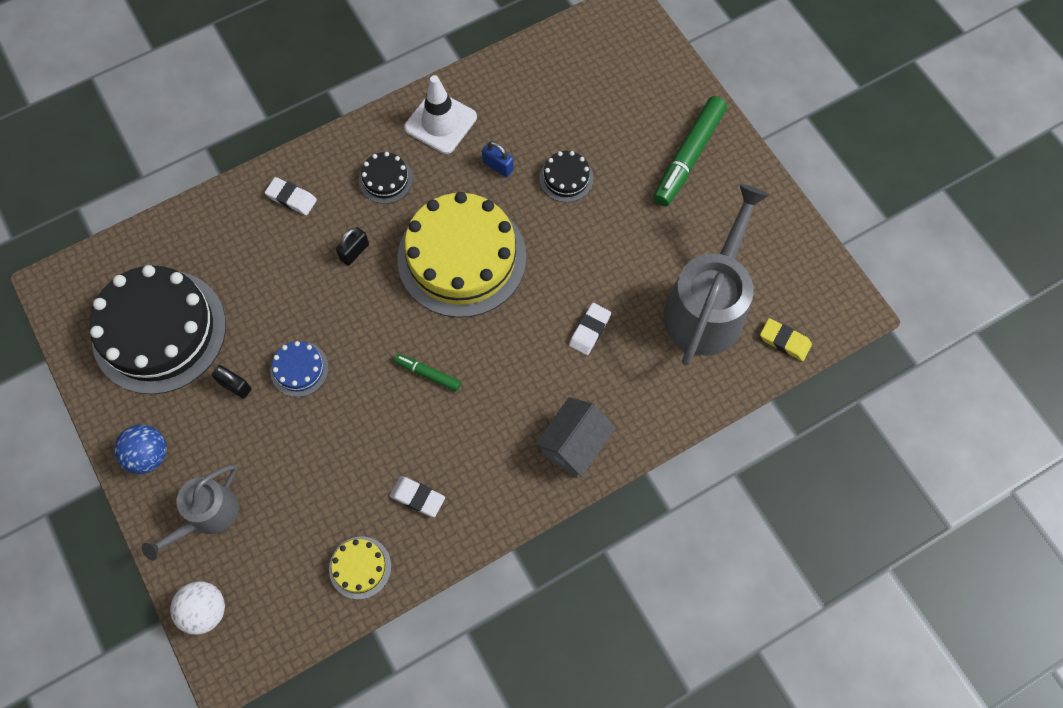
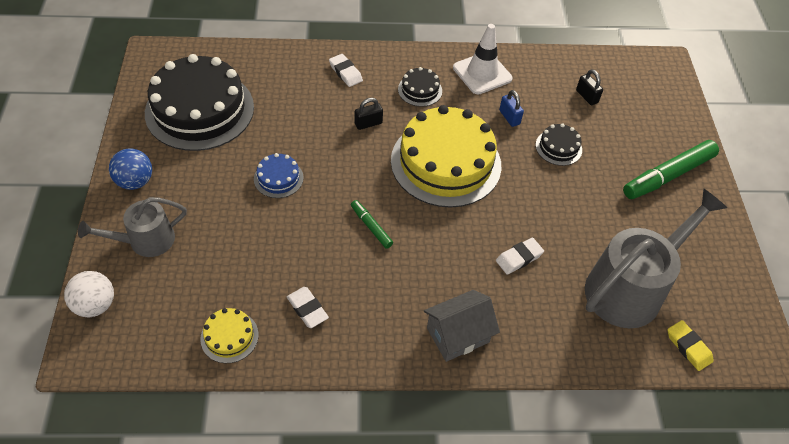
camera: 25 degrees right, 15 degrees down
black padlock [212,365,251,399] -> black padlock moved to [576,69,603,105]

